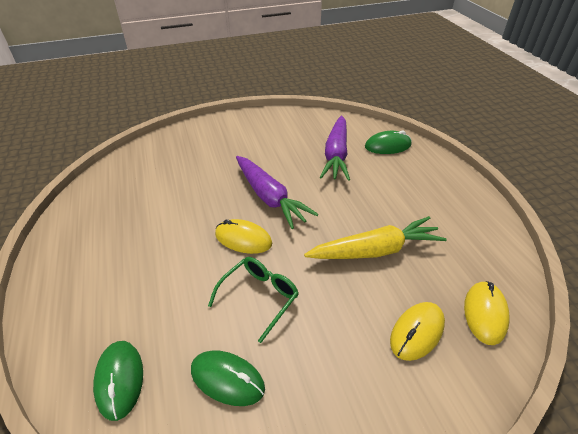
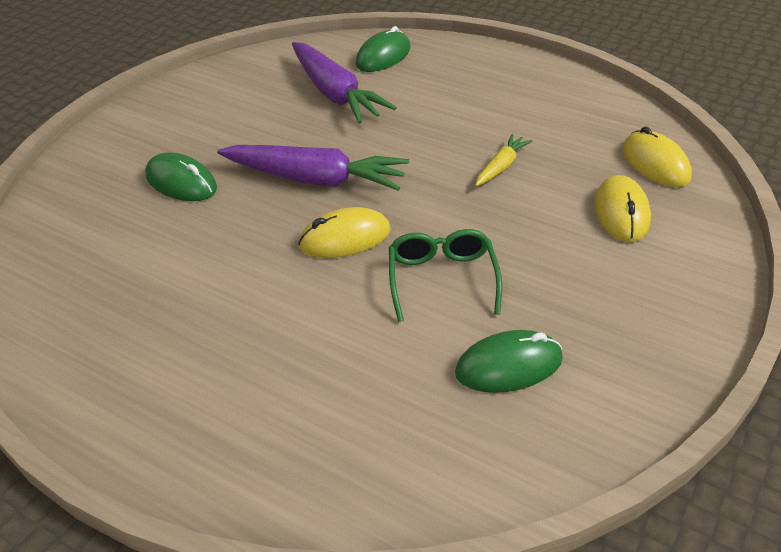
camera: 40 degrees left, 0 degrees up
green mouse [93,341,143,421] -> green mouse moved to [145,152,217,201]
yellow carrot [304,216,447,259] -> yellow carrot [475,134,532,187], size x0.50

